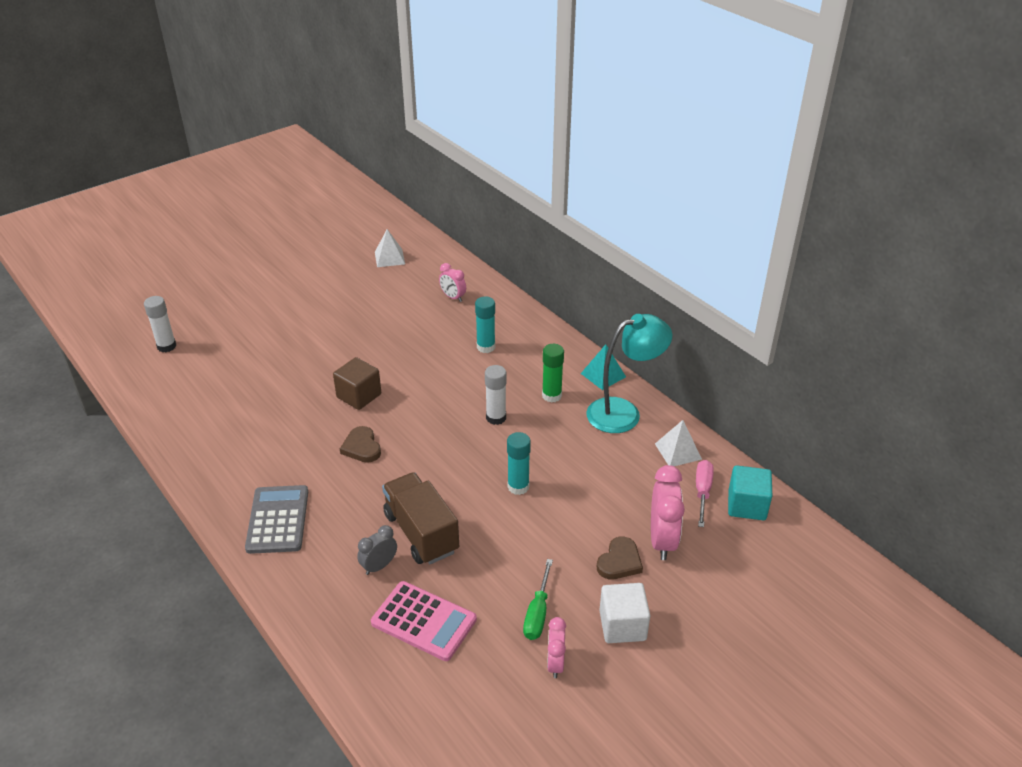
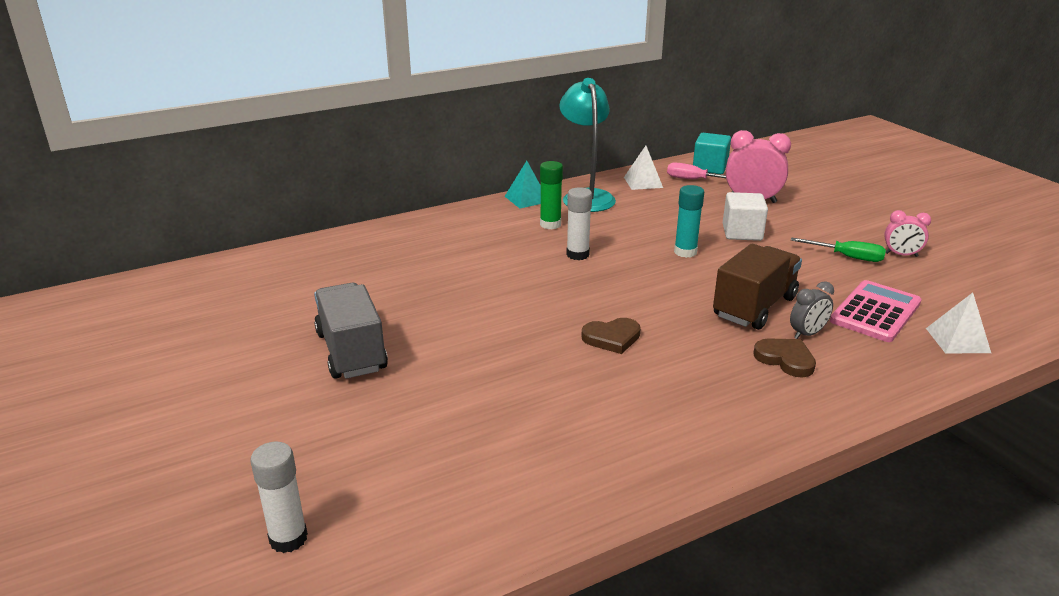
camera: 80 degrees left, 10 degrees down
grey calculator [245,485,308,554] -> none
brown cube [333,357,381,410] -> none
grey clock [357,525,397,575] -> grey clock turned 90 degrees counterclockwise [790,281,834,339]
white pyramid [375,229,405,267] -> white pyramid moved to [926,293,991,354]
brown truck [382,472,459,564] -> brown truck turned 150 degrees clockwise [713,244,802,330]
pink clock [439,263,466,302] -> none
turquoise glue stick [475,296,495,353] -> none
brown heart [597,537,643,579] -> brown heart moved to [754,338,816,378]
white cube [599,583,650,643] -> white cube moved to [723,192,768,241]
none -> grey truck [314,283,388,379]

